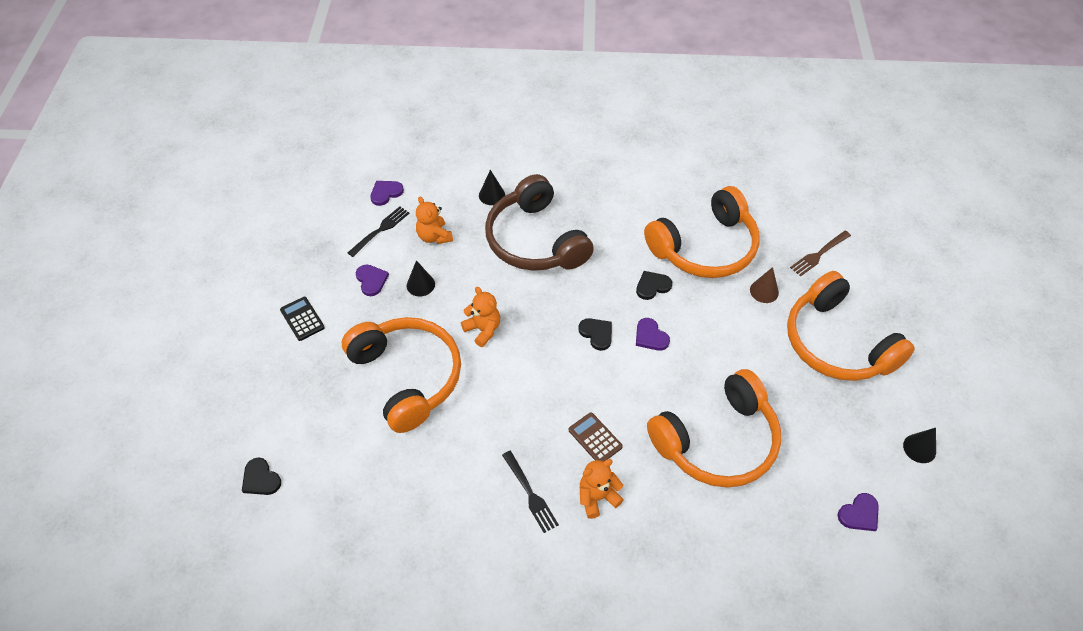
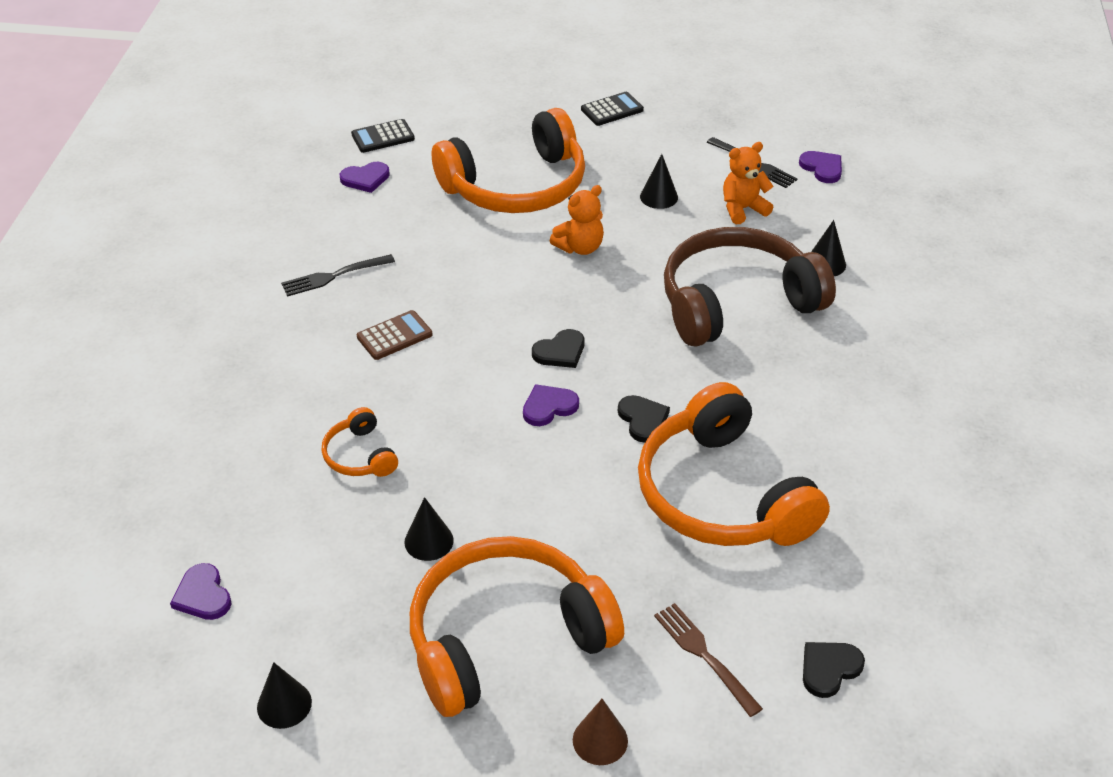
camera: 95 degrees right, 10 degrees down
black heart [242,457,281,495] -> black heart moved to [803,642,865,698]
purple heart [356,264,389,296] -> purple heart moved to [340,162,390,193]
orange teddy bear [580,459,624,519] -> none
orange headphones [647,369,781,488] -> orange headphones [321,407,398,477], size x0.44
brown cone [750,267,779,303] -> brown cone moved to [573,699,628,765]
none -> black calculator [351,119,415,153]
none -> black cone [404,497,454,561]

